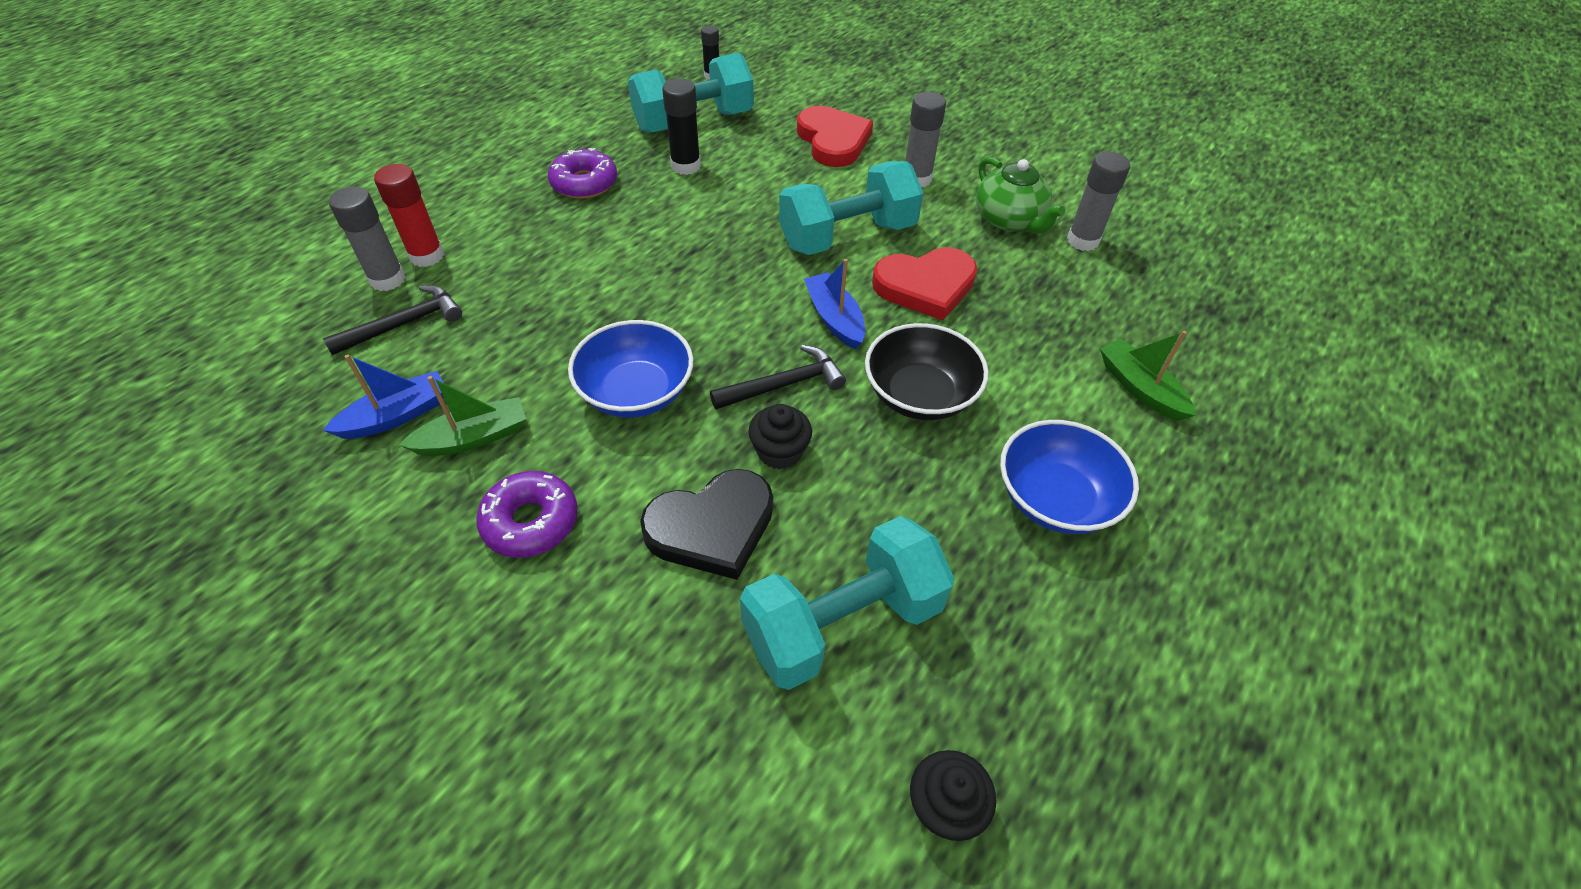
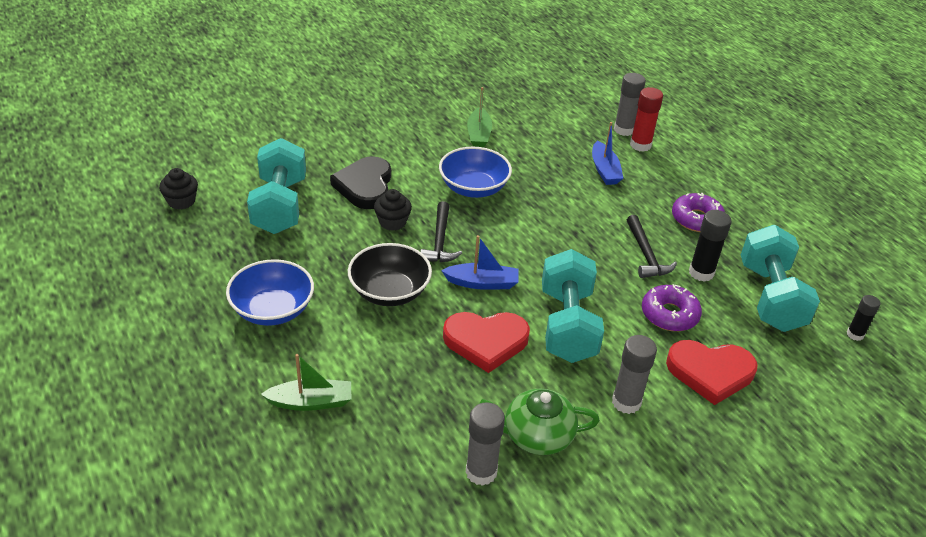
camera: 115 degrees right, 10 degrees down
black hammer [323,285,462,355] -> black hammer moved to [627,215,677,278]
blue boat [323,354,444,439] -> blue boat moved to [592,122,624,185]
purple donut [476,471,578,558] -> purple donut moved to [642,284,702,331]
red heart [872,247,977,320] -> red heart turned 105 degrees counterclockwise [443,312,530,373]

